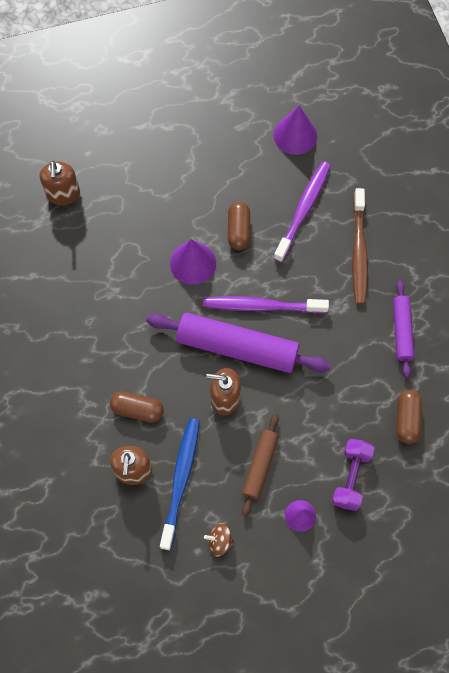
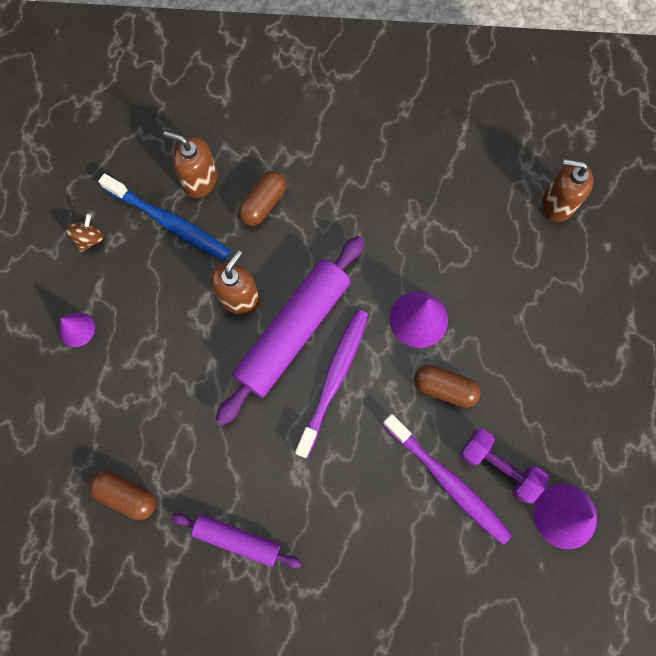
camera: 110 degrees right, 5 degrees up
brown rolling pin [242,414,279,517] -> none
purple dumbbell [332,439,374,511] -> purple dumbbell moved to [460,429,549,503]
brown toothbrush [352,188,368,305] -> none

